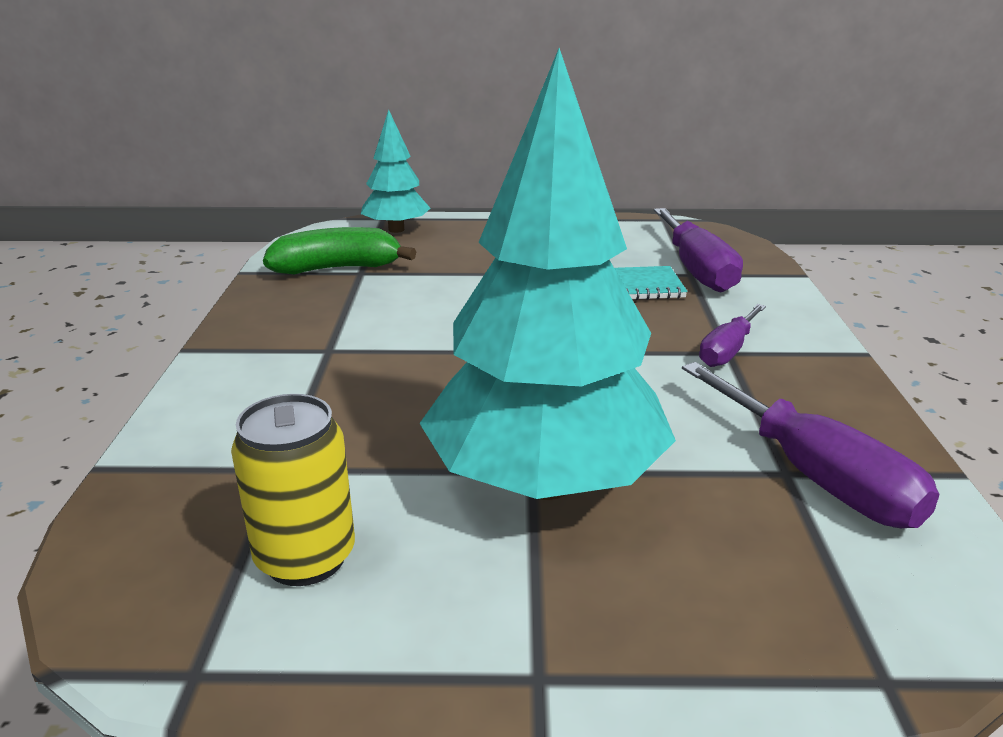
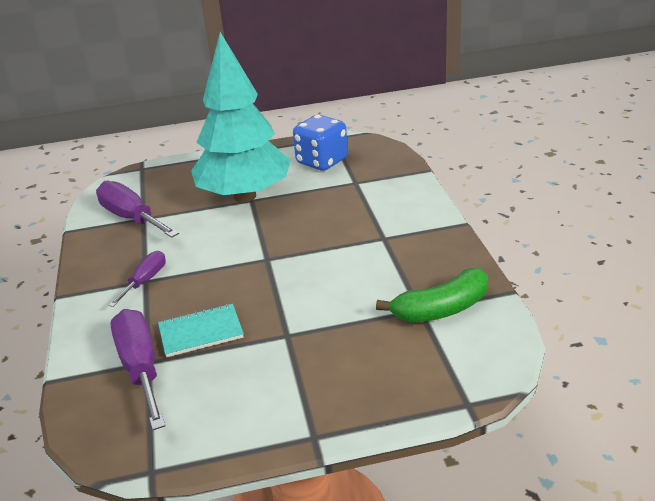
camera: 170 degrees right, 5 degrees up
yellow can [231,394,355,586] -> blue dice [293,115,348,171]
turquoise tree [361,109,430,233] -> none

